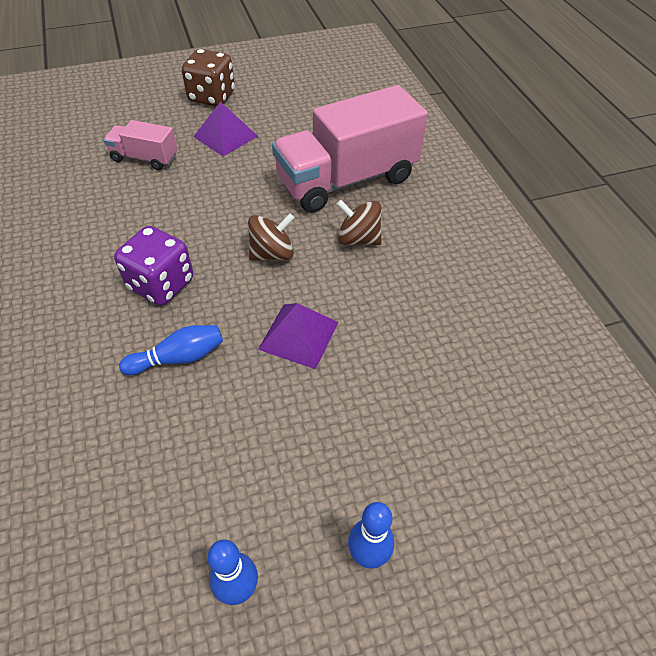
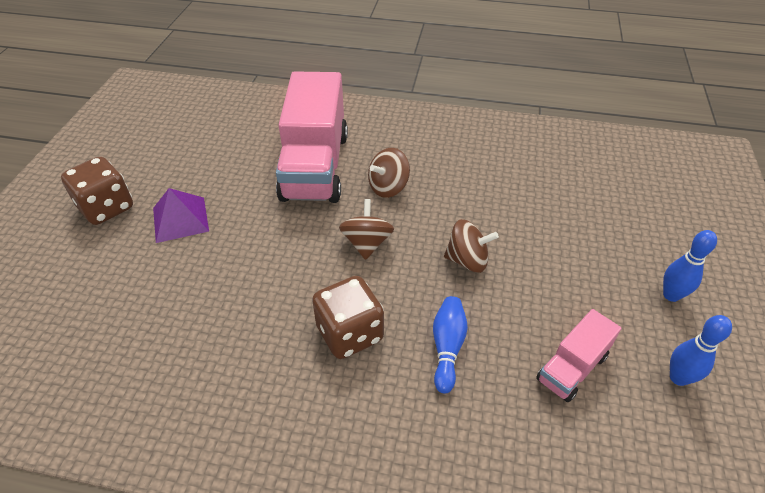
camera: 60 degrees left, 5 degrees down
pink truck [104,120,177,170] -> pink truck moved to [536,309,621,402]
purple dice [114,226,193,305] -> brown dice [312,276,384,359]
purple pyramid [258,303,339,369] -> brown spinning top [444,219,499,273]

